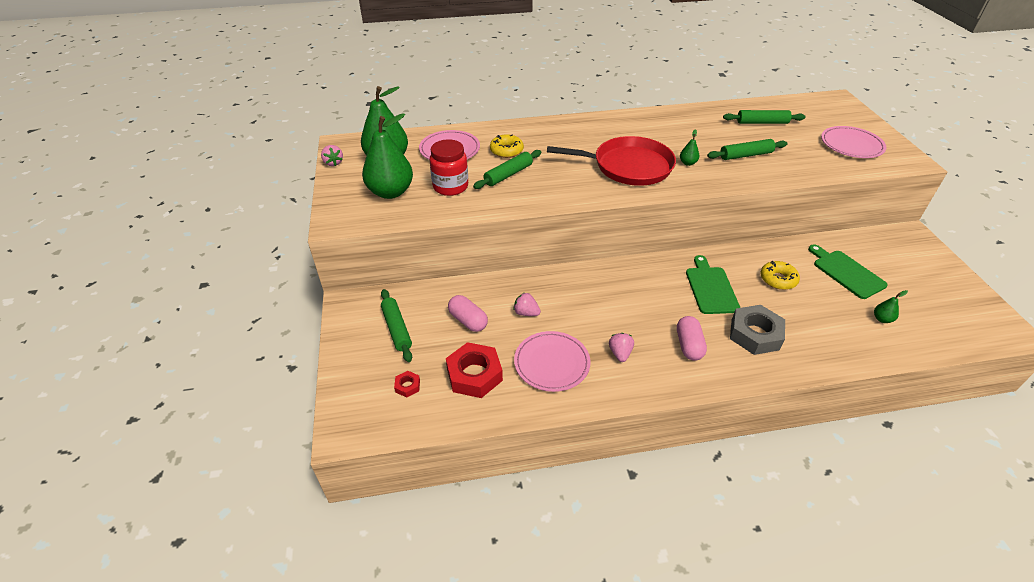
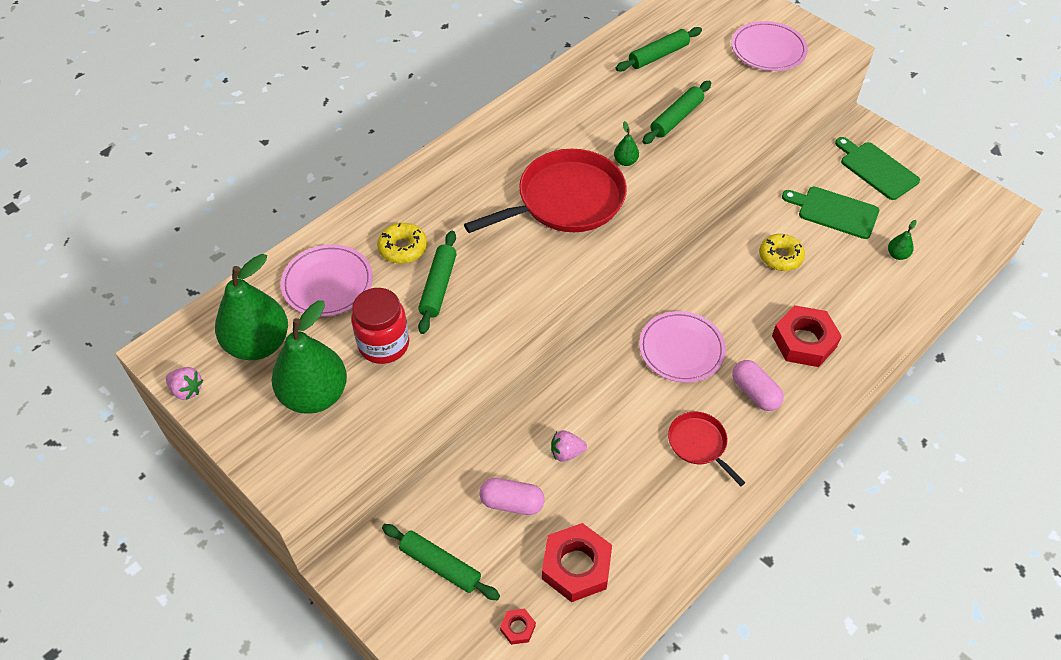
camera: 35 degrees left, 10 degrees up
pink plate [514,331,591,392] -> pink plate moved to [639,311,726,383]
pink strawberry [609,333,634,362] -> red pan [668,412,745,486]
green cutting board [686,255,740,314] -> green cutting board moved to [835,137,920,200]
grey nut [730,305,785,355] -> red nut [772,305,842,367]

